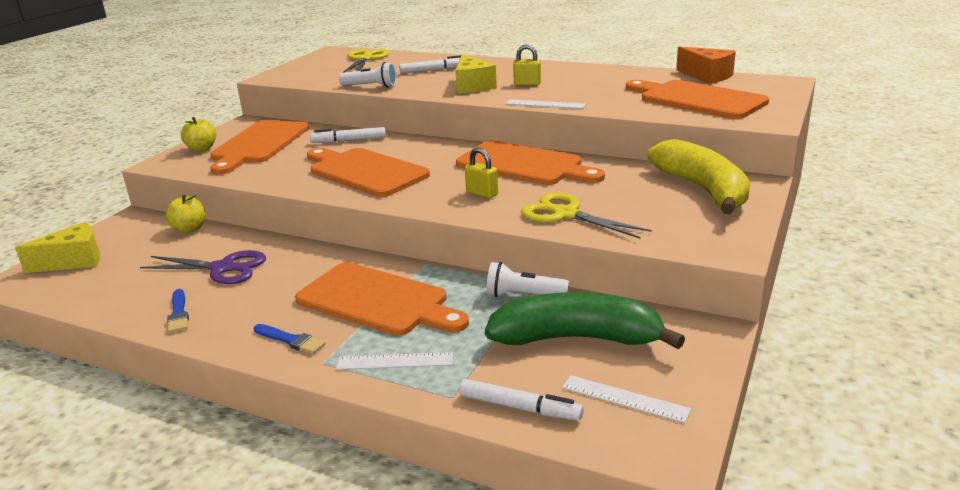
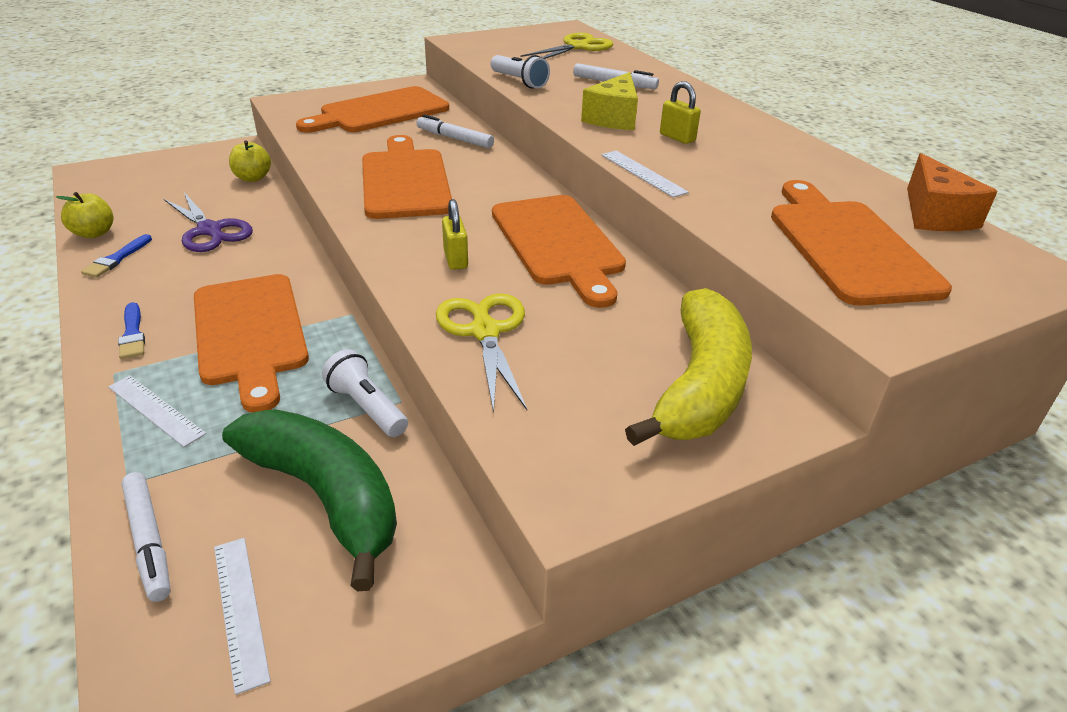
camera: 35 degrees right, 10 degrees up
yellow cheese [15,222,100,273] -> none
yellow apple [181,117,216,152] -> yellow apple moved to [56,192,114,238]

